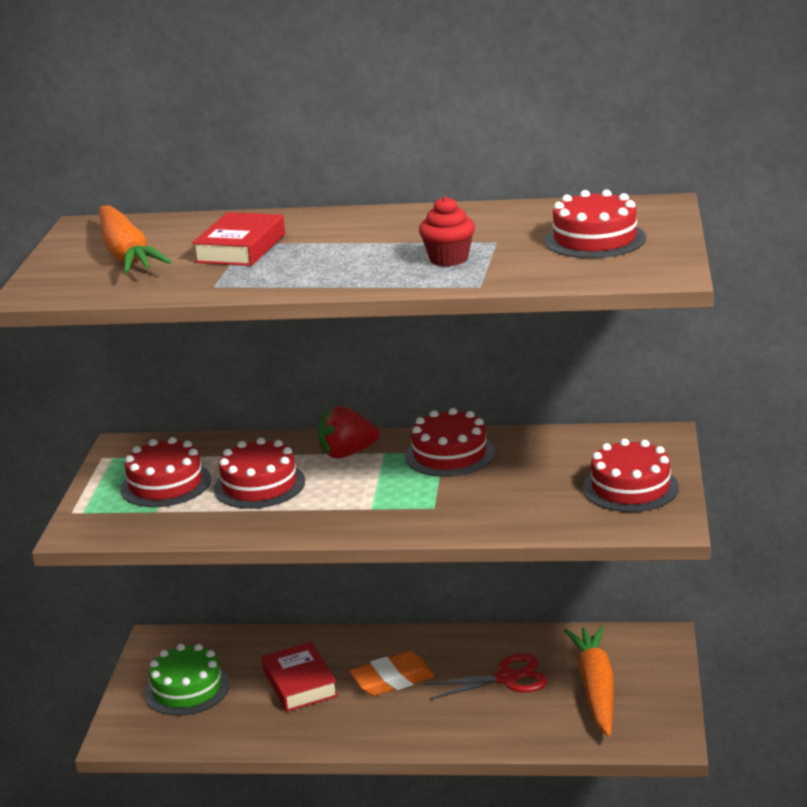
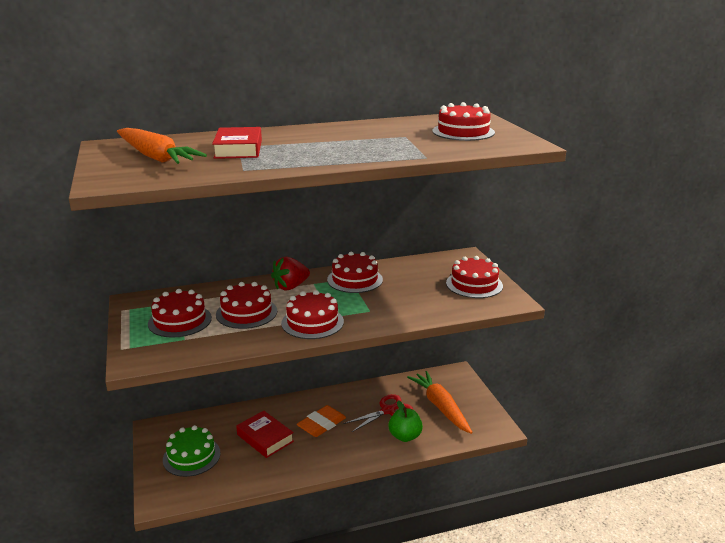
camera: 25 degrees left, 0 degrees up
red cupcake [419,196,475,266] -> none
none -> red cake [281,290,344,339]
none -> green apple [388,400,423,442]

